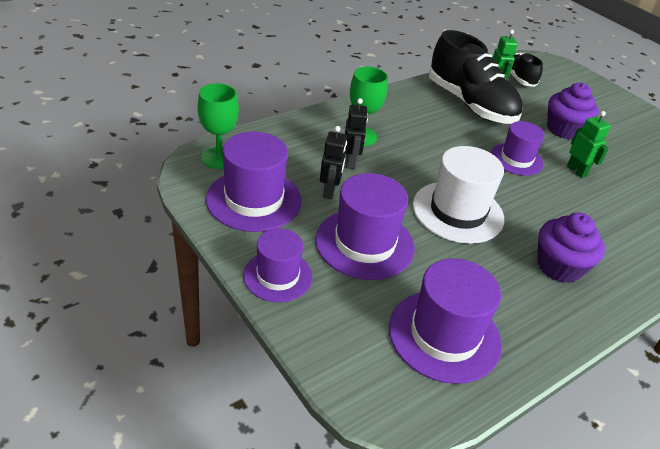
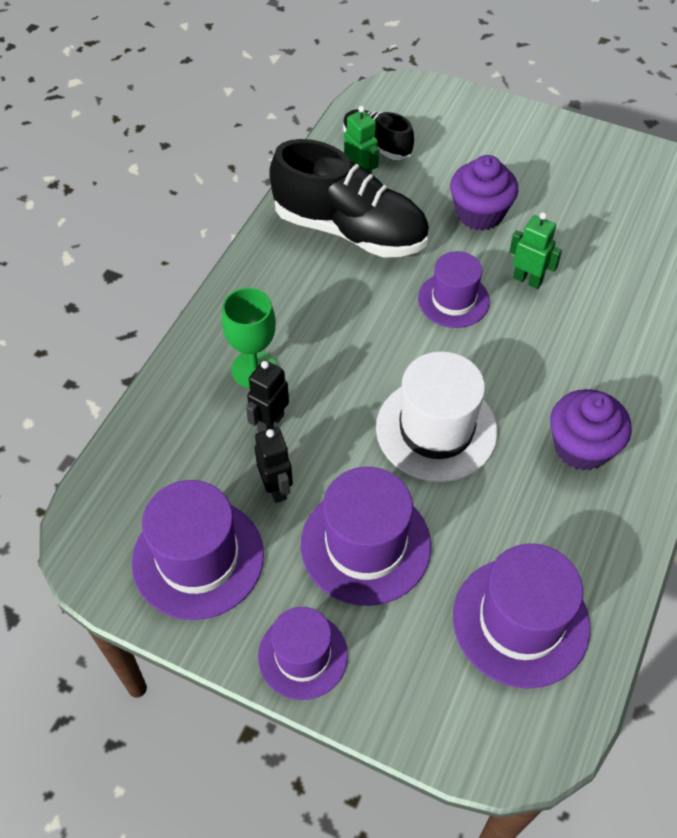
camera: 25 degrees left, 15 degrees up
green goblet [198,83,239,169] -> none
black robot [345,98,368,169] -> black robot turned 120 degrees counterclockwise [246,360,289,432]

